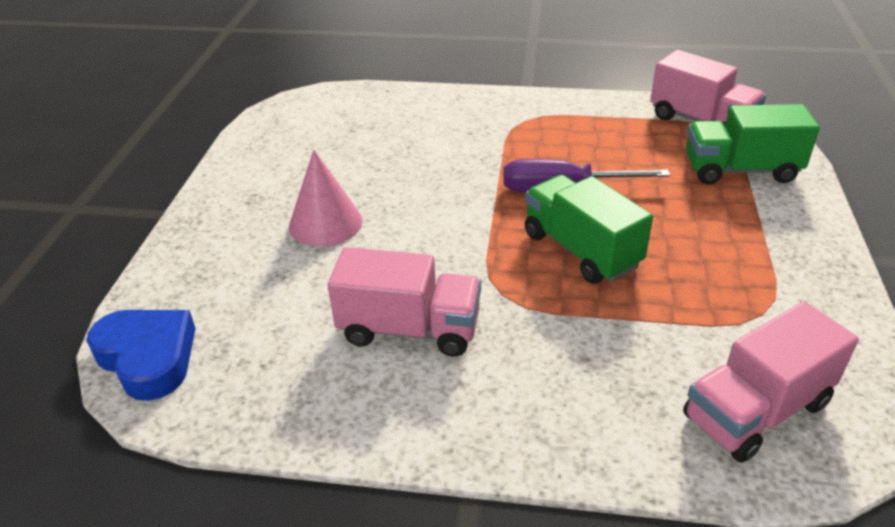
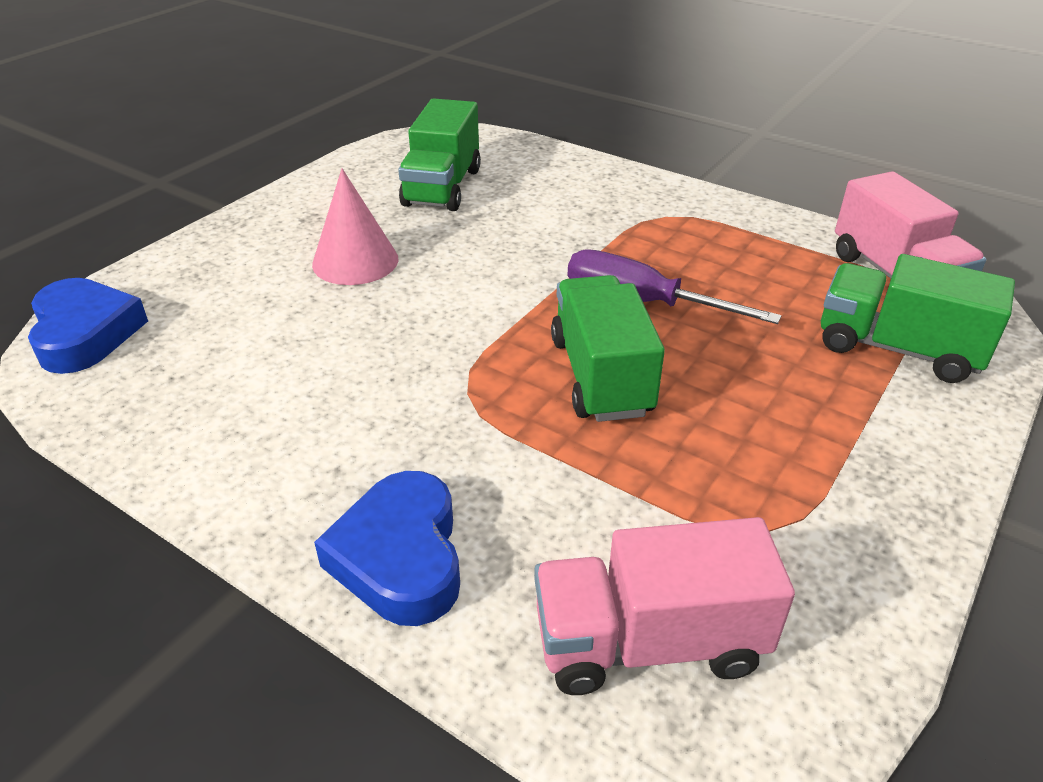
camera: 25 degrees right, 0 degrees up
pink truck [327,247,481,357] -> none
none -> blue heart [314,471,460,626]
none -> green truck [398,98,481,211]

